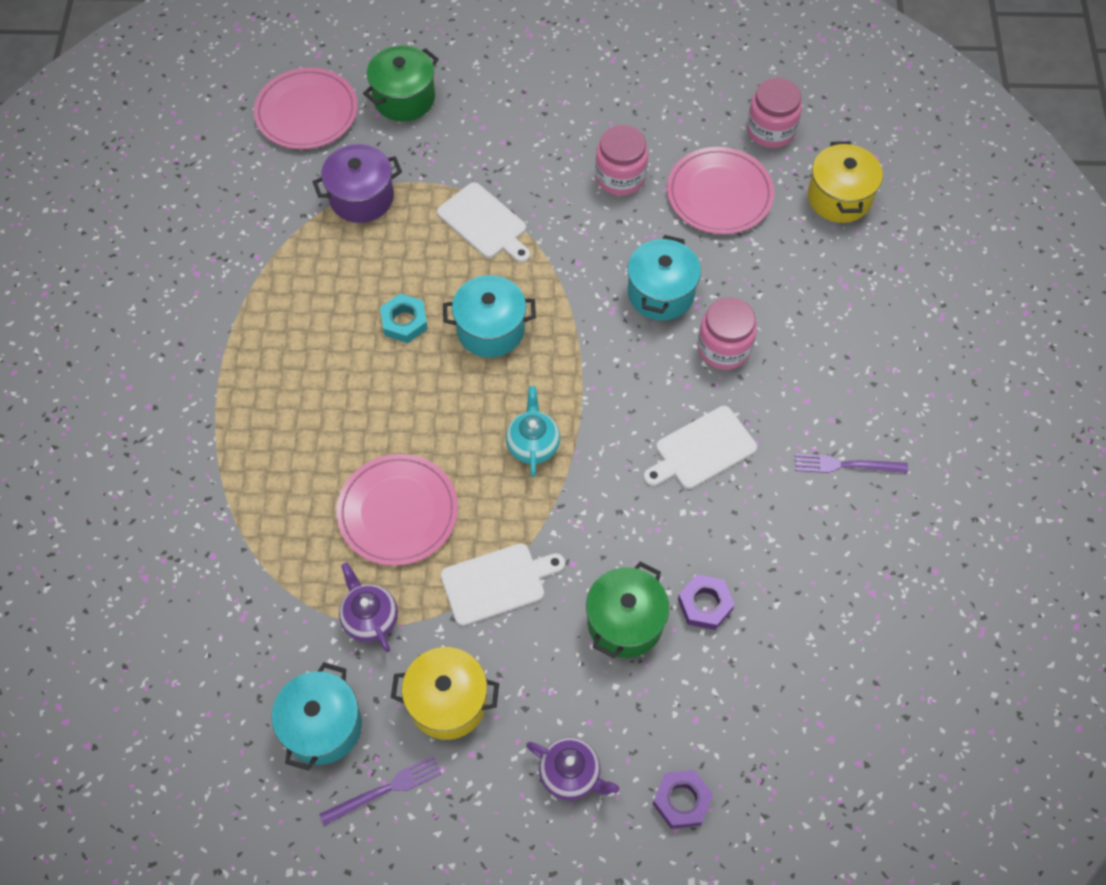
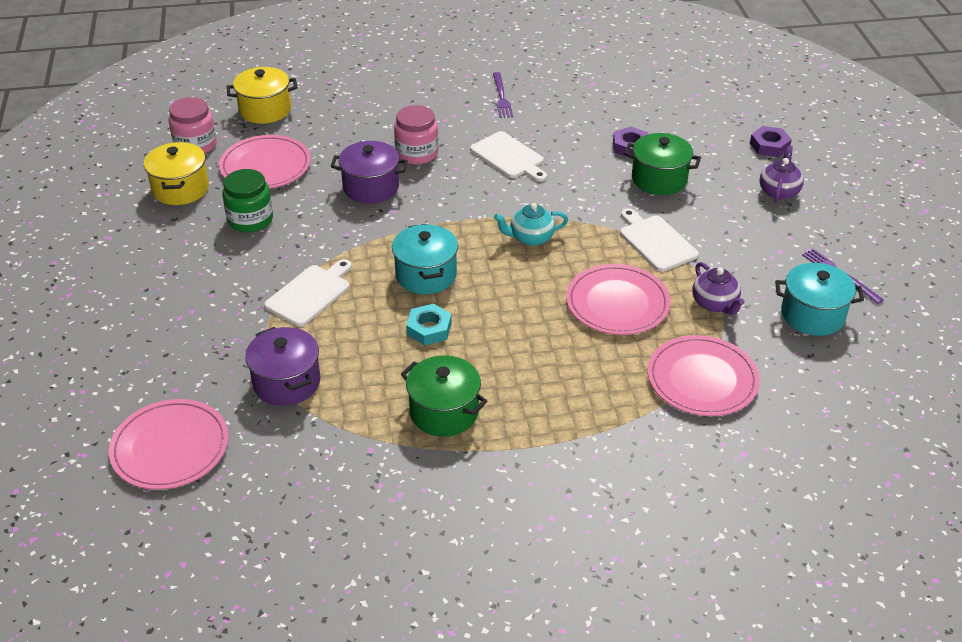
camera: 100 degrees left, 20 degrees down
purple teapot [339,562,398,652] -> purple teapot turned 75 degrees counterclockwise [692,262,744,315]
green pot [363,45,439,121] -> green pot moved to [401,355,488,437]
yellow pot [391,647,499,740] -> yellow pot moved to [144,142,209,205]
pink jar [595,125,648,196] -> green jar [222,169,273,232]
turquoise pot [627,235,701,320] -> purple pot [331,141,408,204]
none -> pink plate [648,335,760,416]

